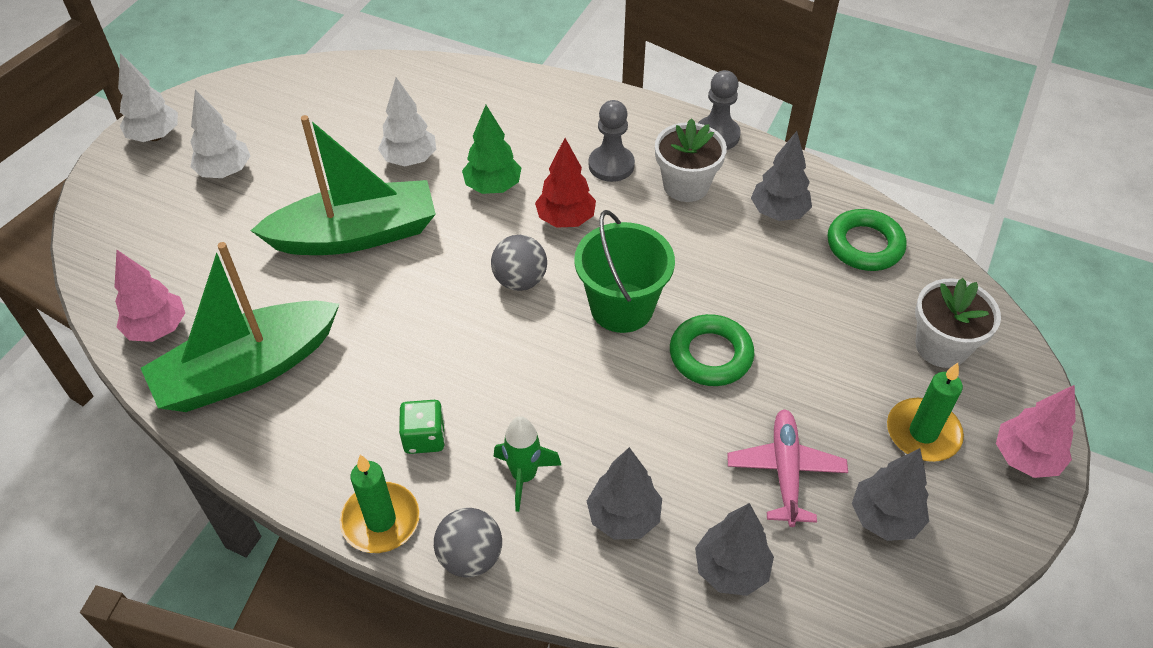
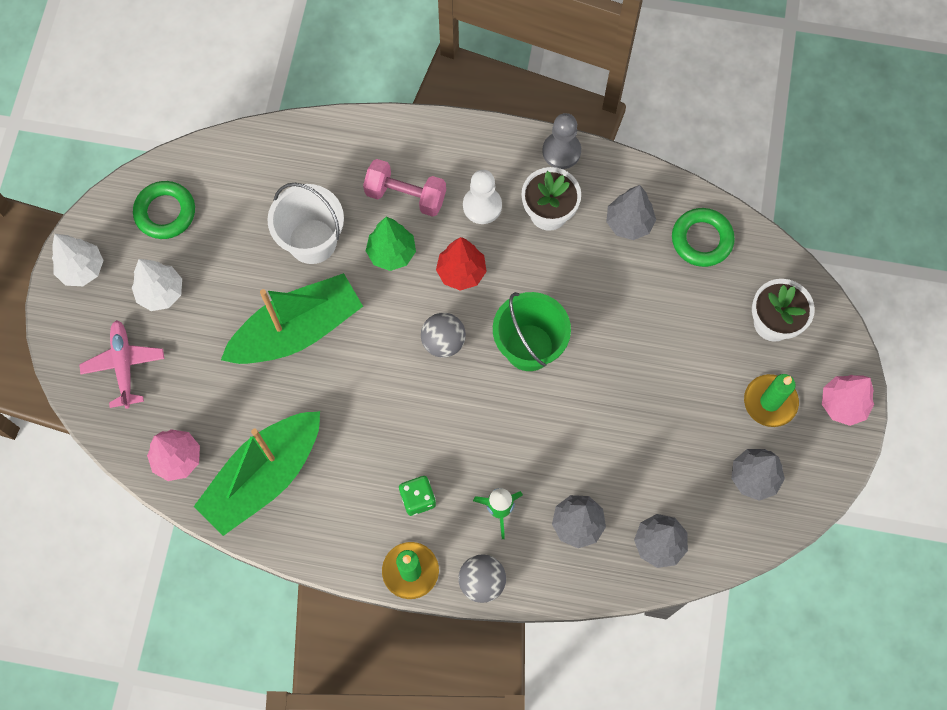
camera: 15 degrees left, 20 degrees up
white tree [378,77,436,166] -> white bucket [268,183,344,264]
grey pawn [589,100,635,182] -> white pawn [463,170,502,224]
green ring [670,314,754,386] -> green ring moved to [133,181,195,239]
pink plane [727,409,848,527] -> pink plane moved to [79,320,164,409]
none -> pink dumbbell [363,159,446,217]

